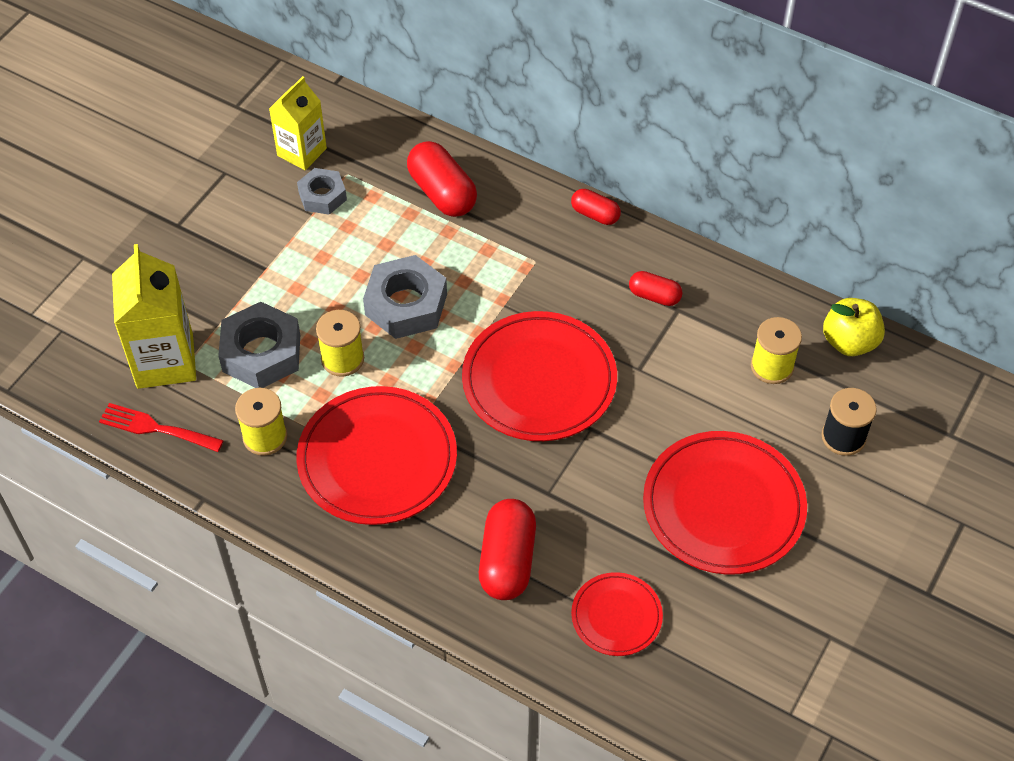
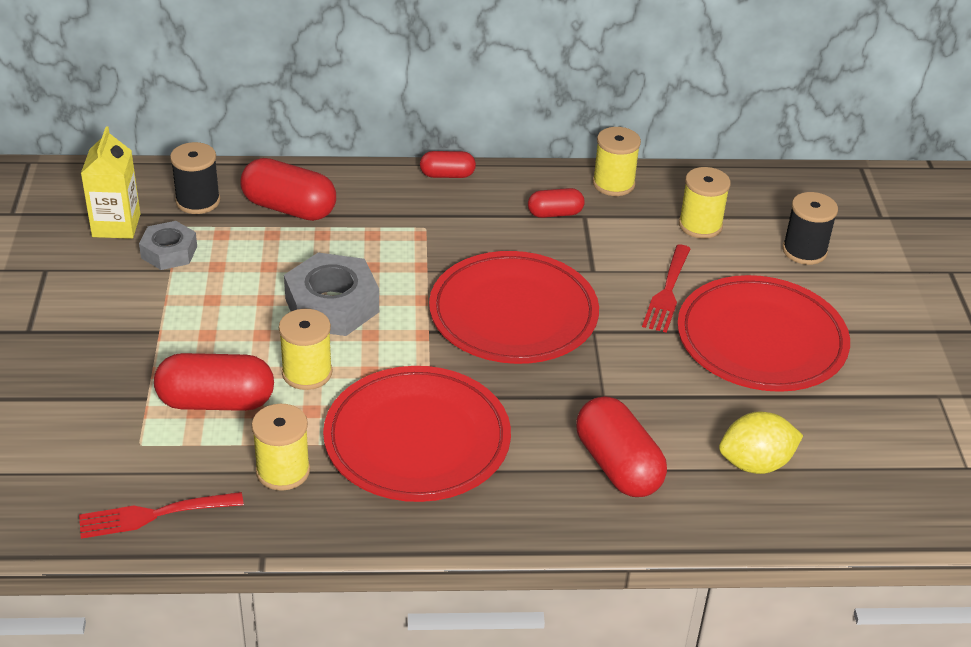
camera: 35 degrees left, 15 degrees down
yellow carton [112,244,196,389] -> none
grey nut [218,302,300,388] -> red capsule [154,353,274,411]
red plate [571,572,663,656] -> yellow lemon [719,411,803,474]
yellow apple [823,298,885,356] -> none
none -> black spool [170,142,220,214]
none -> yellow spool [593,127,641,196]
none -> red fork [642,245,691,333]

